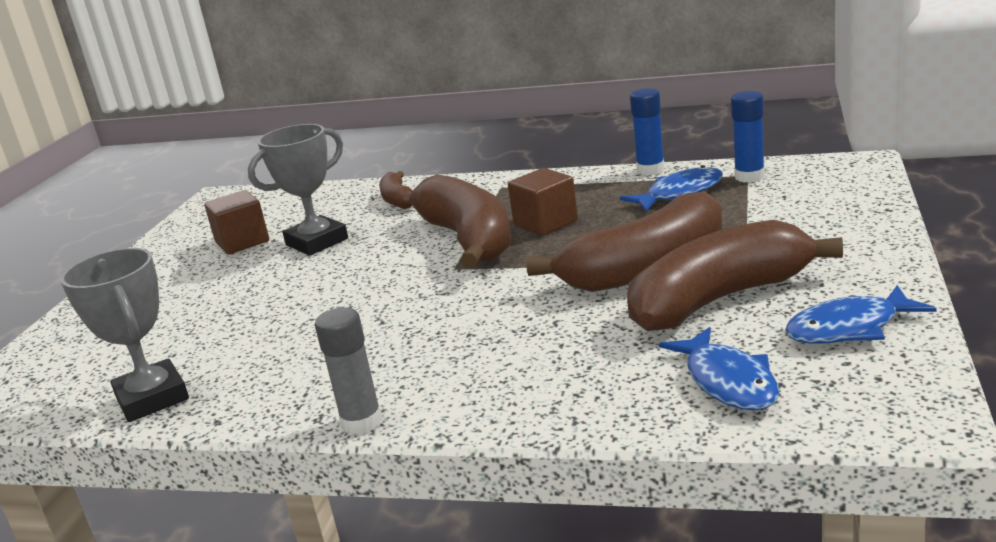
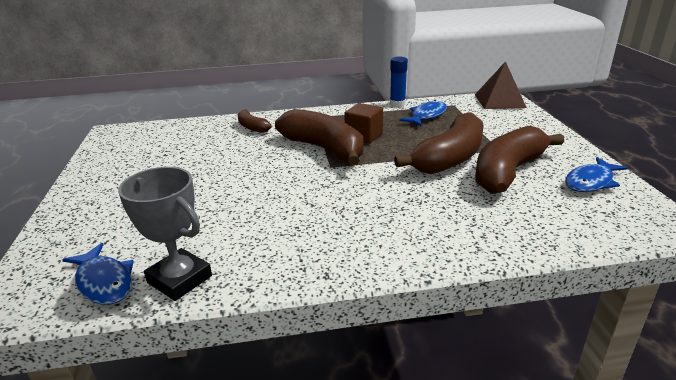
camera: 25 degrees left, 5 degrees up
brown cube [204,190,269,255] -> none
grey trophy [248,124,348,256] -> none
grey glue stick [315,307,382,435] -> none
blue fish [659,327,779,411] -> blue fish moved to [62,243,134,305]
blue glue stick [731,91,765,183] -> none
none -> brown pyramid [475,61,527,109]

